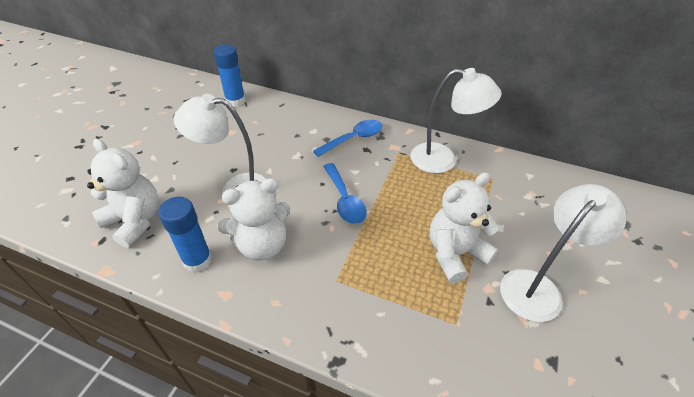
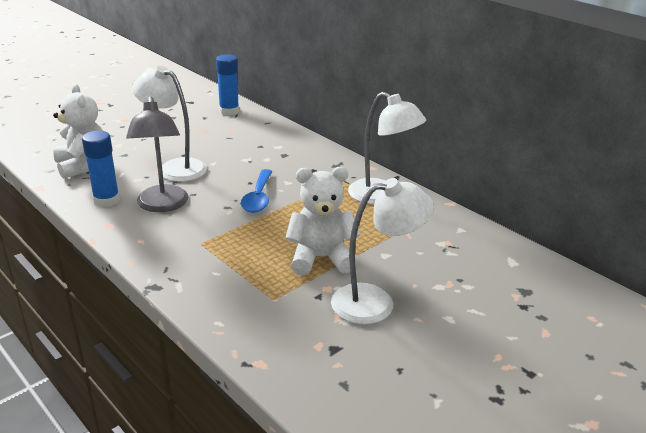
camera: 25 degrees right, 15 degrees down
white teddy bear [217,178,290,261] -> grey lamp [126,96,189,212]
blue spoon [313,120,382,157] -> none

